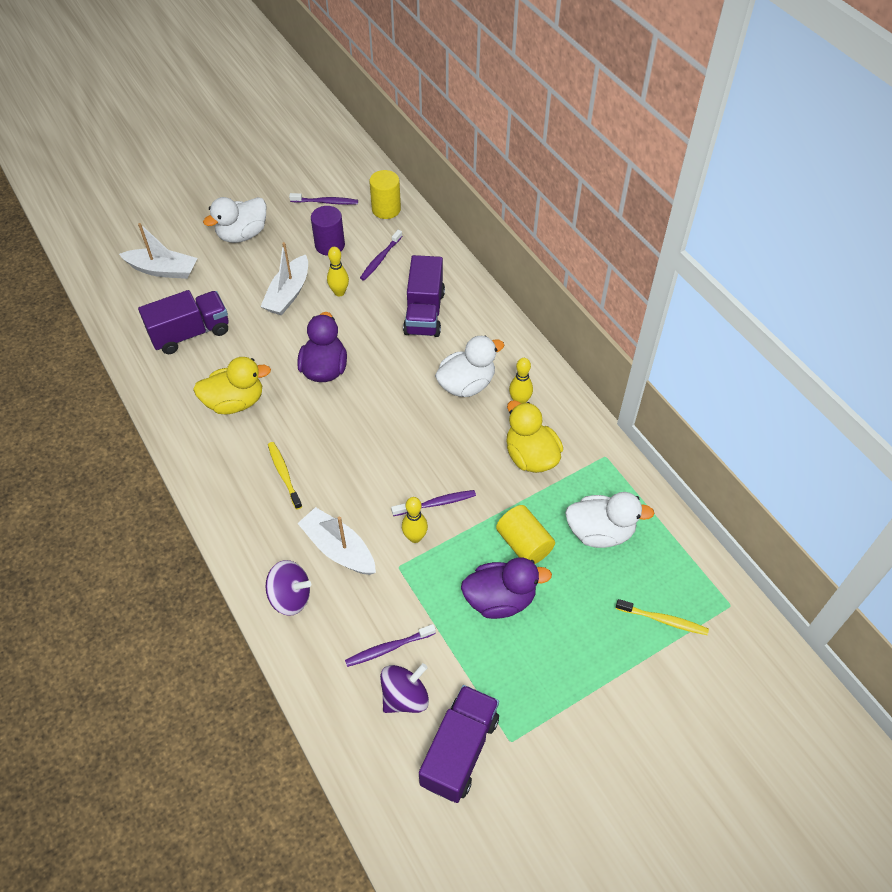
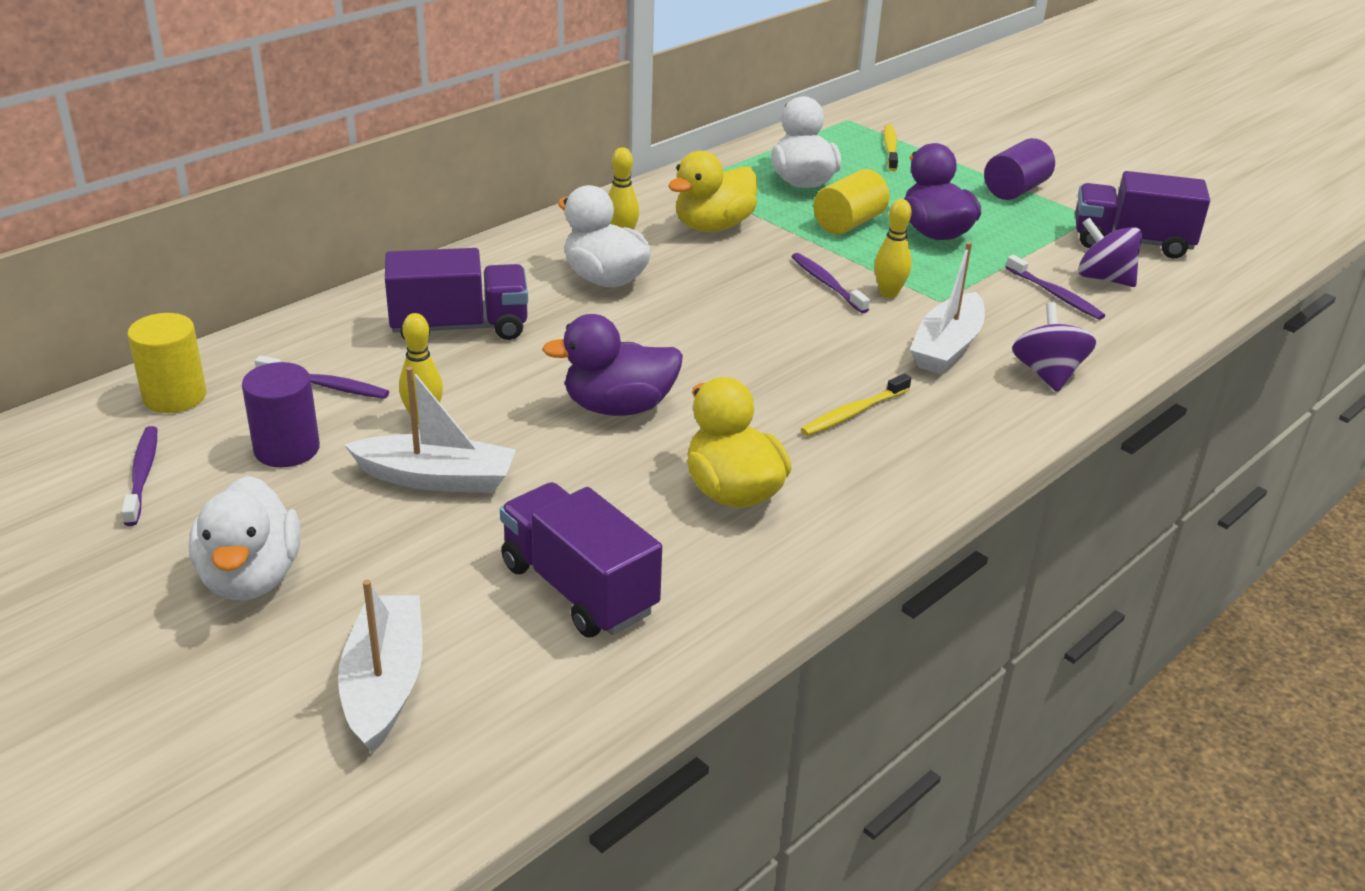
camera: 105 degrees left, 20 degrees down
white duck [203,197,266,243] -> white duck turned 45 degrees clockwise [189,476,300,600]
none -> purple cylinder [984,138,1055,200]

